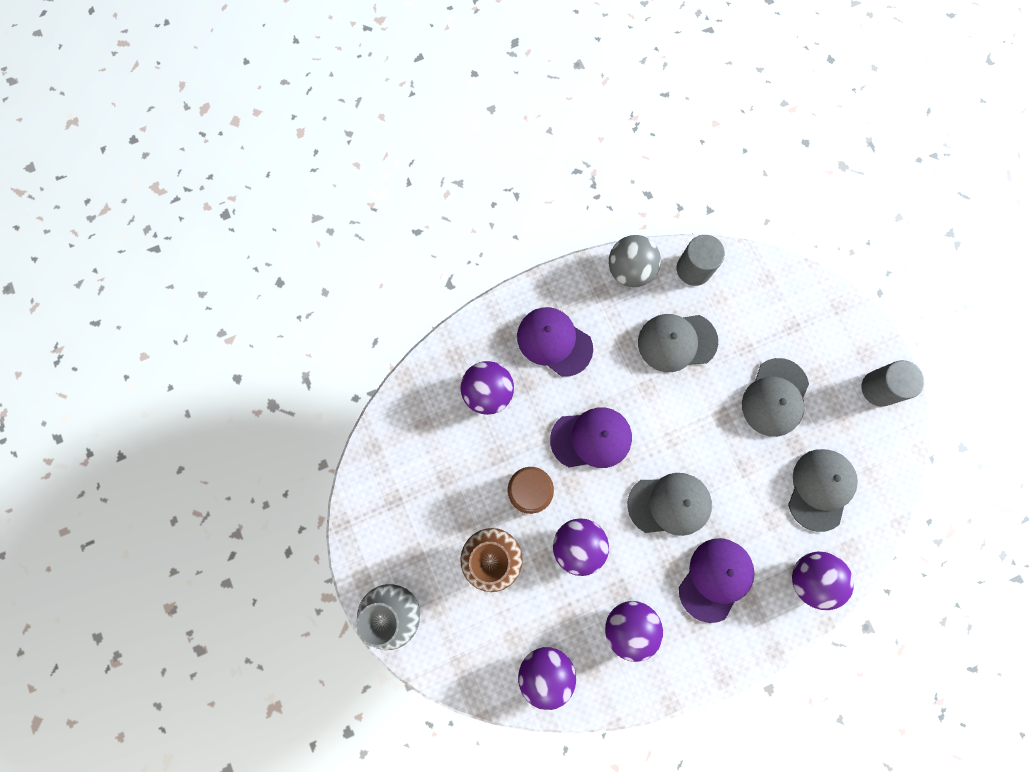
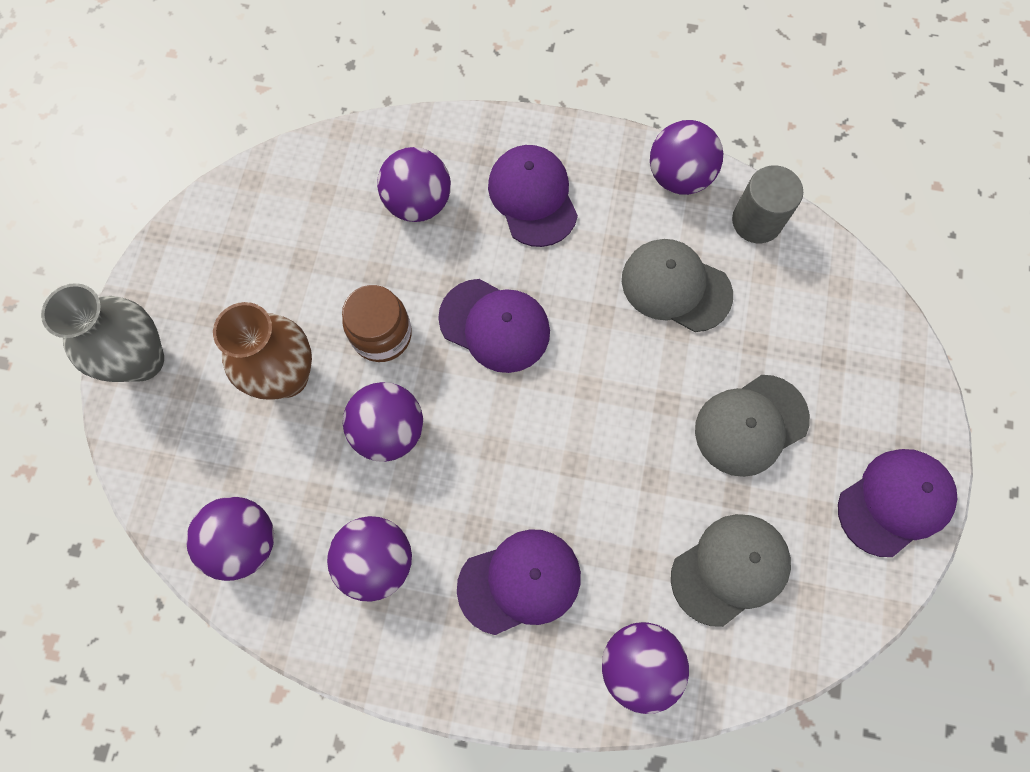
camera: 35 degrees right, 5 degrees down
grey ball [609,235,661,287] -> purple ball [650,120,723,195]
grey cap [627,473,712,536] -> none
grey cylinder [861,360,925,407] -> purple cap [838,449,957,557]

